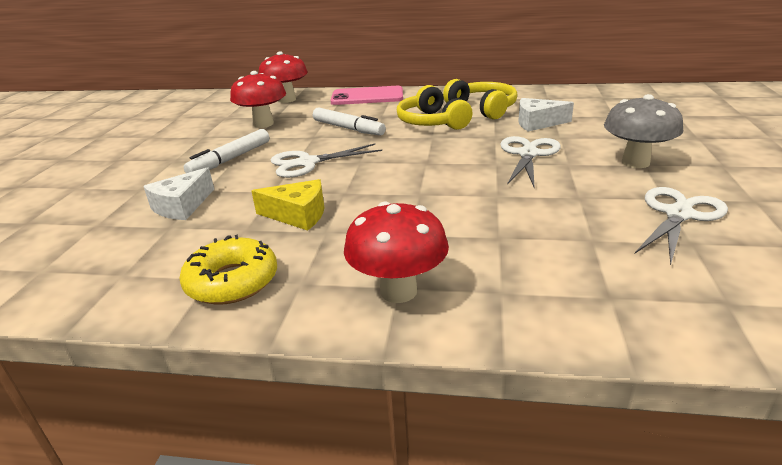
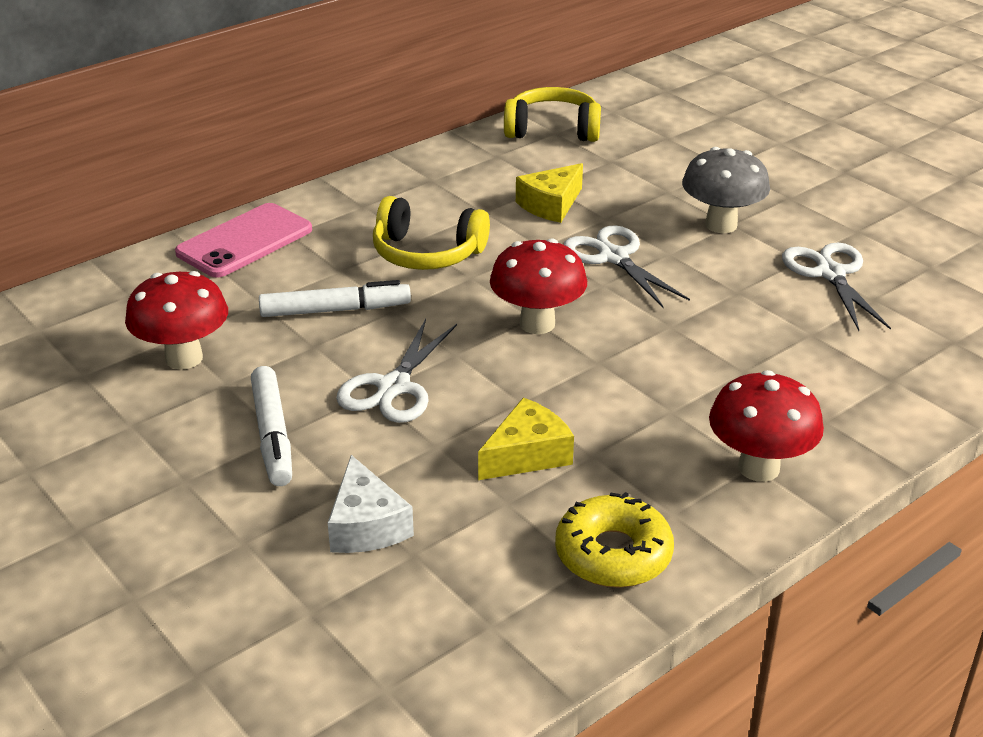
camera: 50 degrees left, 5 degrees up
red mushroom [259,51,308,103] -> red mushroom moved to [490,238,587,334]
yellow headphones [443,79,517,120] -> yellow headphones moved to [504,87,601,142]
white cheese [519,98,574,132] -> yellow cheese [516,163,583,223]

